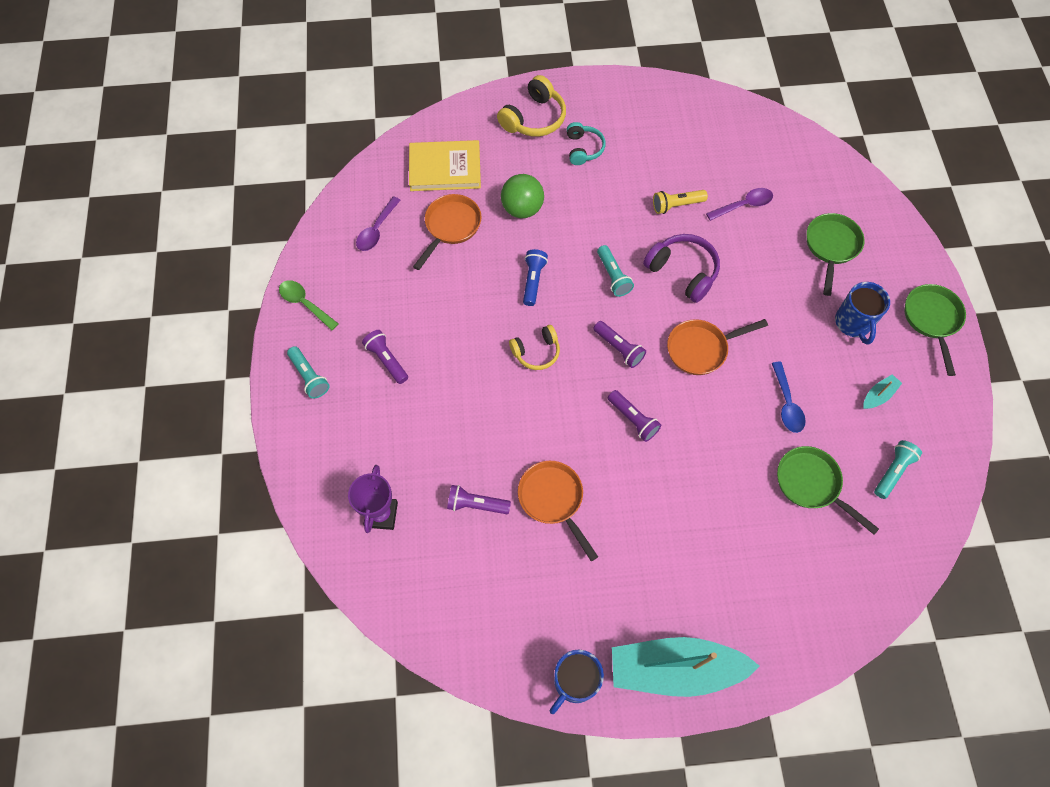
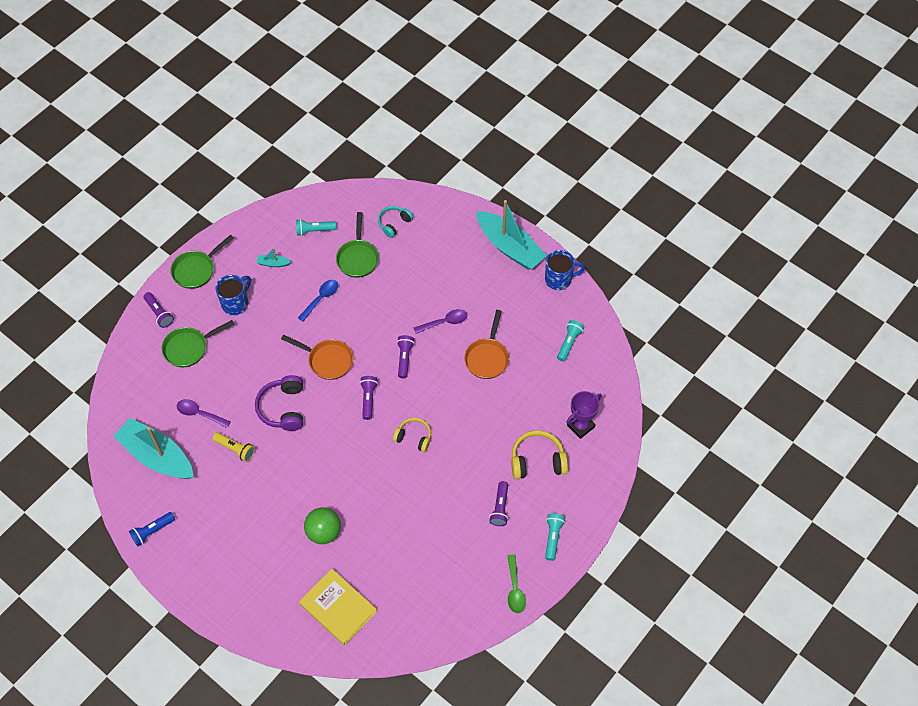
camera: 135 degrees left, 5 degrees down
purple spoon [356,196,400,251] -> purple spoon moved to [414,309,467,334]
orange pan [413,194,482,270] -> none
purple flashlight [447,485,511,514] -> purple flashlight moved to [144,292,174,328]
yellow headphones [497,75,566,137] -> yellow headphones moved to [511,430,568,479]
blue flashlight [523,249,548,306] -> blue flashlight moved to [129,512,175,546]
turquoise headphones [567,122,606,165] -> turquoise headphones moved to [378,206,413,238]
turquoise flashlight [597,245,634,297] -> turquoise flashlight moved to [557,320,584,362]
none -> turquoise boat [114,418,194,479]

